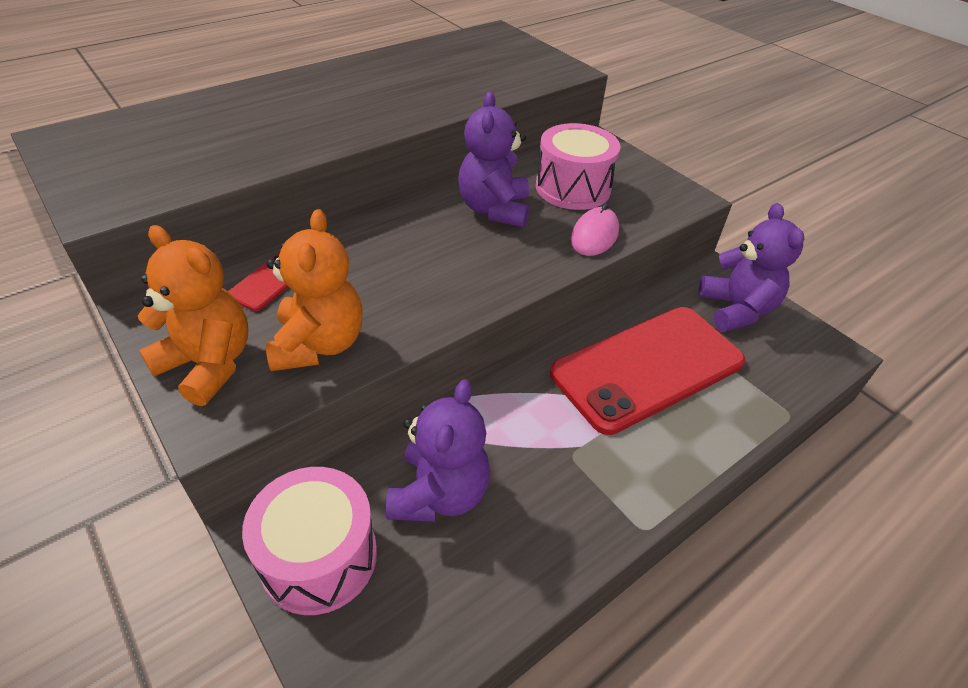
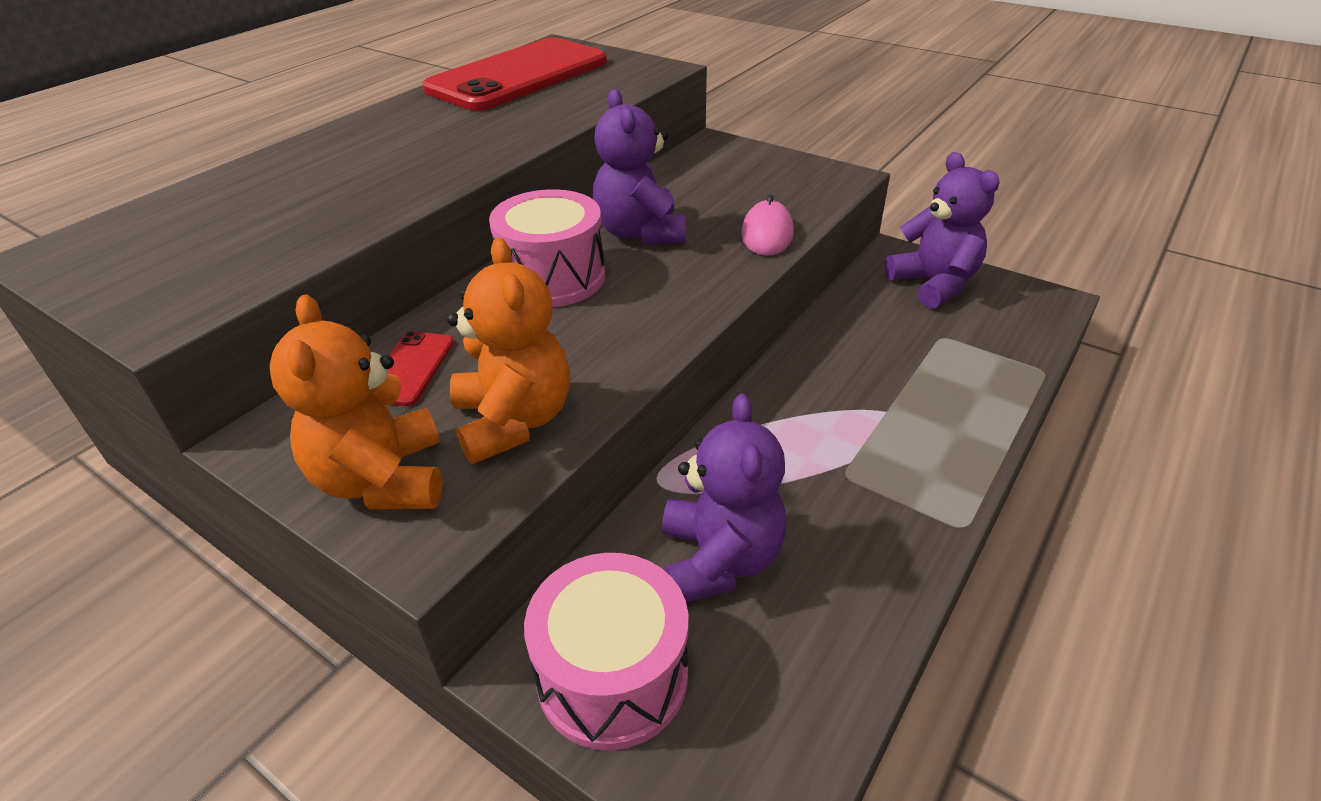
camera: 15 degrees left, 5 degrees down
orange teddy bear [138,225,248,406] -> orange teddy bear turned 120 degrees counterclockwise [270,295,442,509]
pink drum [536,123,620,210] -> pink drum moved to [489,189,605,307]
red phone [550,307,746,435] -> red phone moved to [423,38,607,111]

